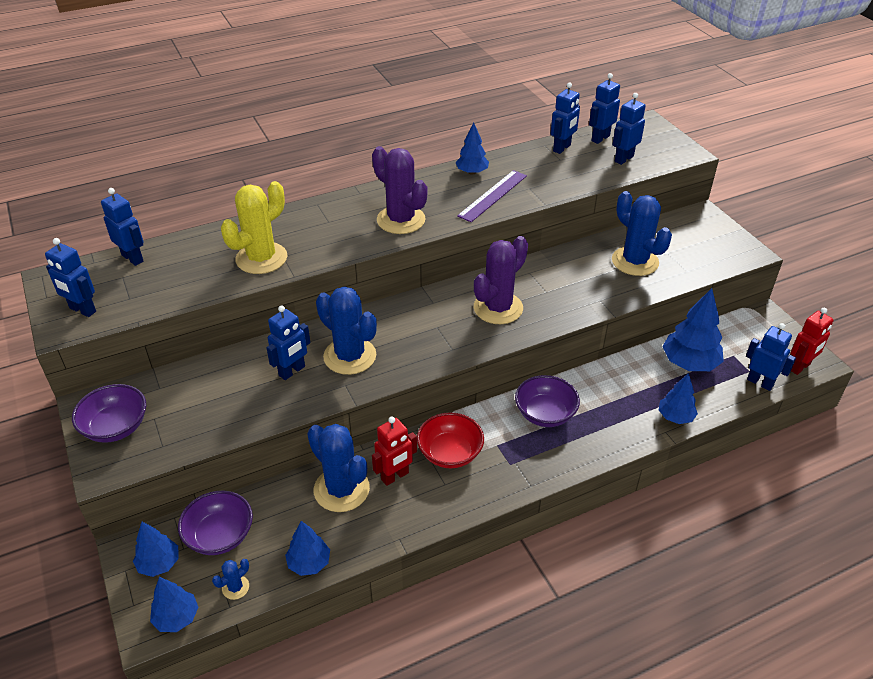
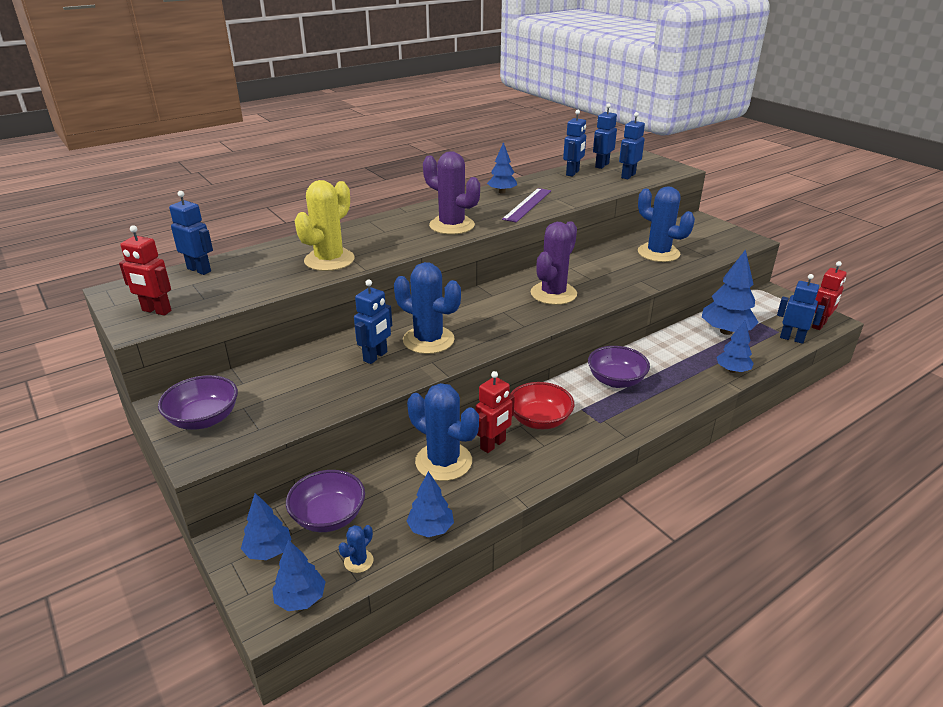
camera: 10 degrees left, 10 degrees down
blue robot [45,238,96,317] -> red robot [119,225,172,316]

